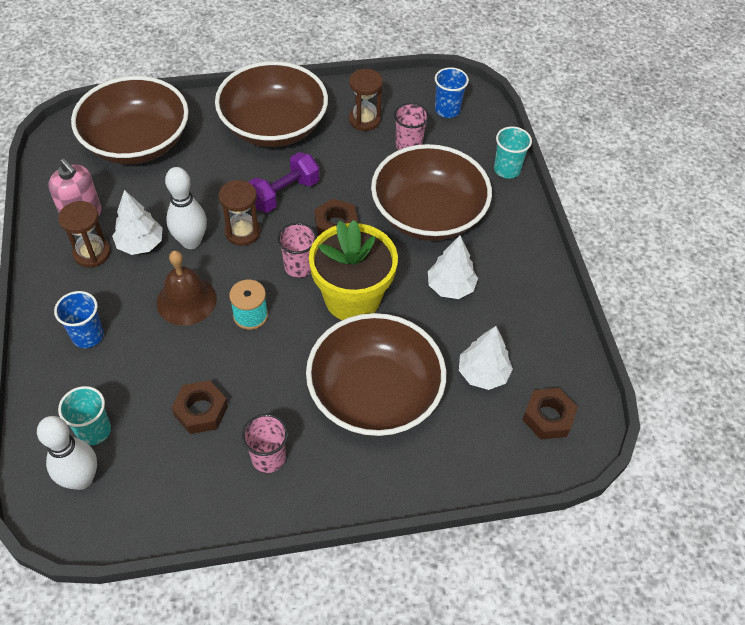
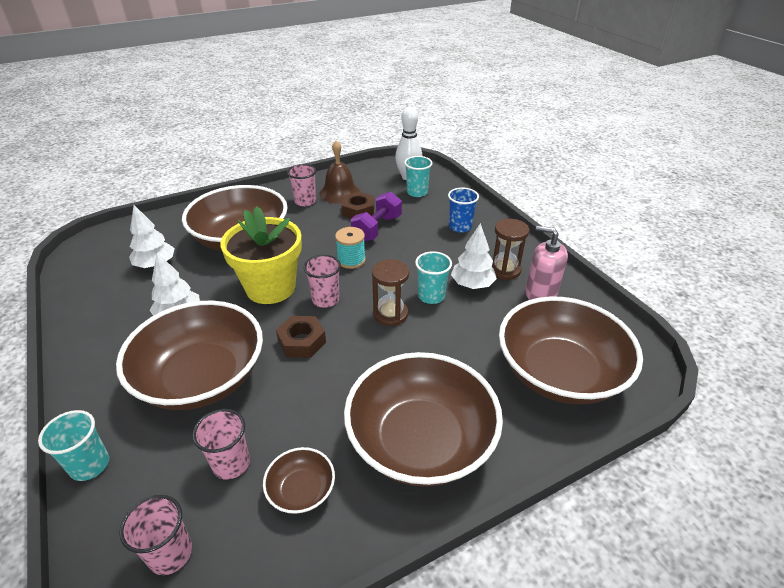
camera: 165 degrees right, 15 degrees down
brown bell [157,251,217,326] -> brown bell moved to [319,140,360,204]
white bowling pin [165,167,207,249] -> turquoise cup [415,251,452,304]
purple dumbbell [249,152,320,213] -> purple dumbbell moved to [351,192,402,242]
brown hourglass [349,69,383,131] -> brown bowl [263,447,335,514]
blue cup [435,67,469,118] -> pink cup [120,495,192,575]
brown nut [523,388,578,439] -> none

